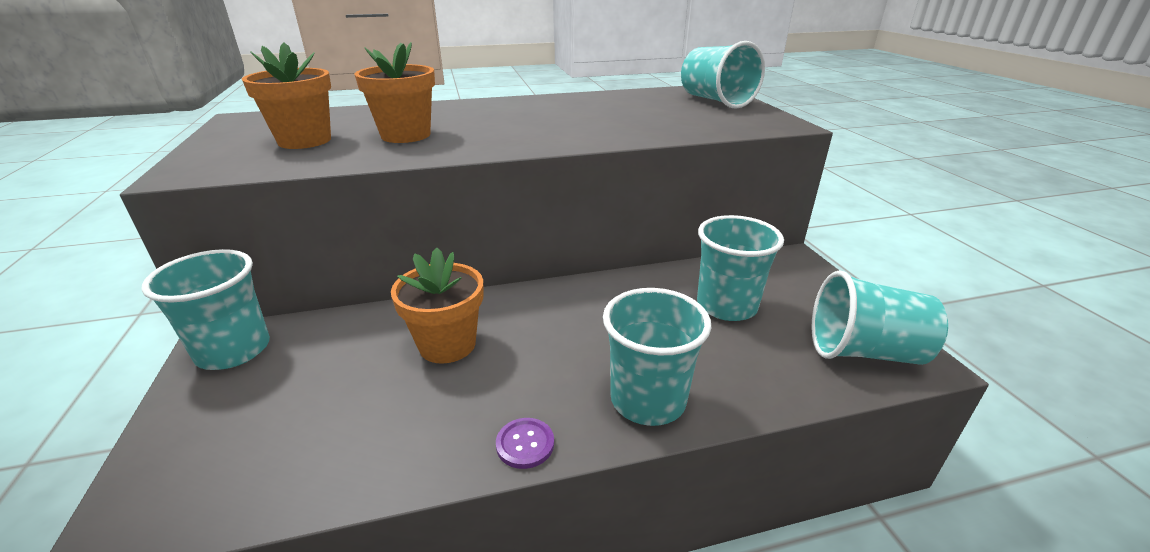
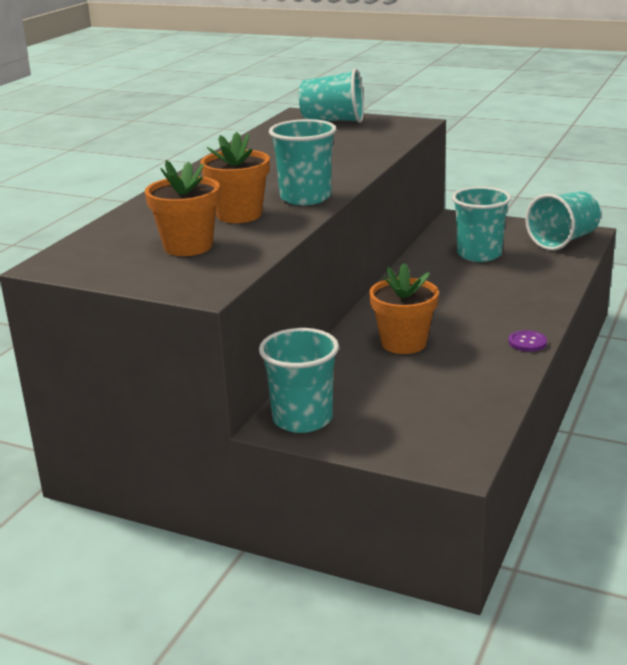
camera: 50 degrees left, 5 degrees down
turquoise cup [603,288,711,426] -> turquoise cup moved to [269,119,337,205]

